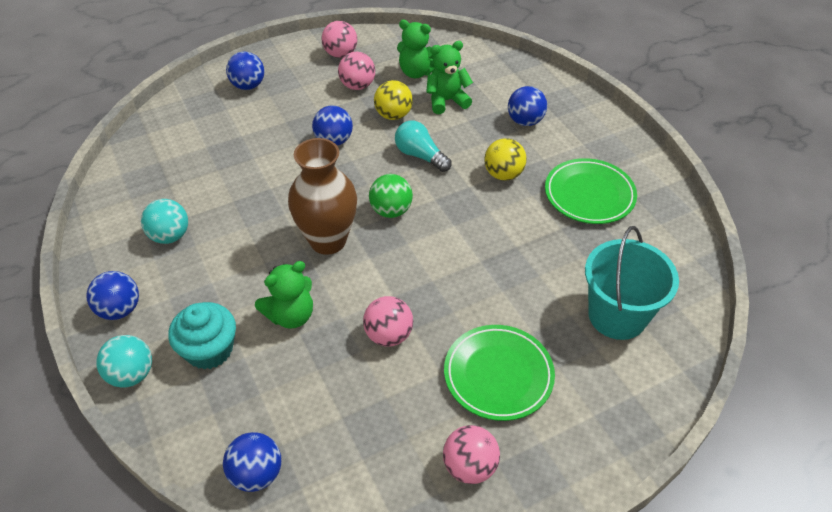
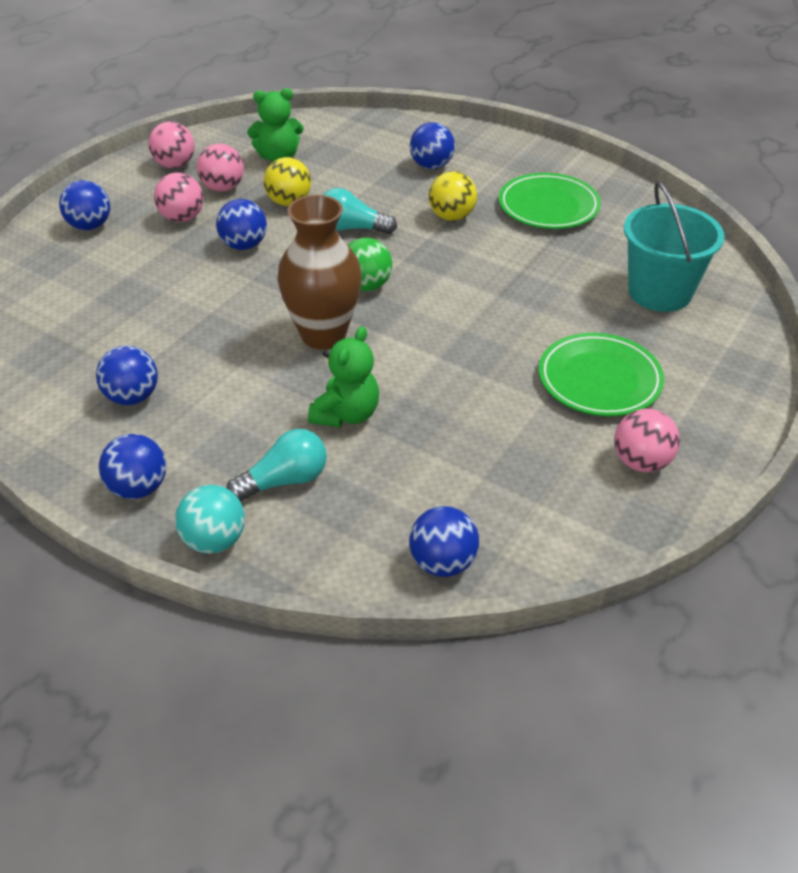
camera: 30 degrees left, 5 degrees down
turquoise ball [141,199,188,244] -> blue ball [96,346,158,405]
turquoise cupcake [168,302,236,370] -> turquoise light bulb [226,429,327,502]
pink ball [363,296,413,346] -> pink ball moved to [154,172,204,222]
green teddy bear [426,41,473,114] -> none

